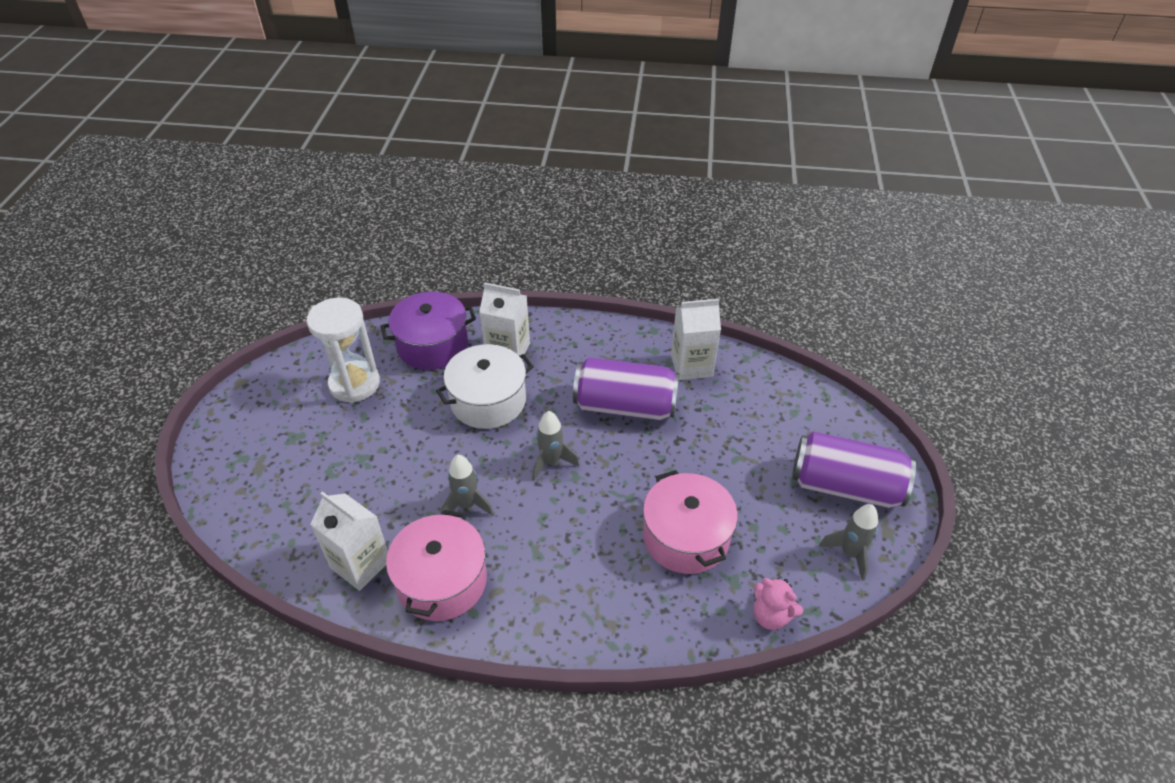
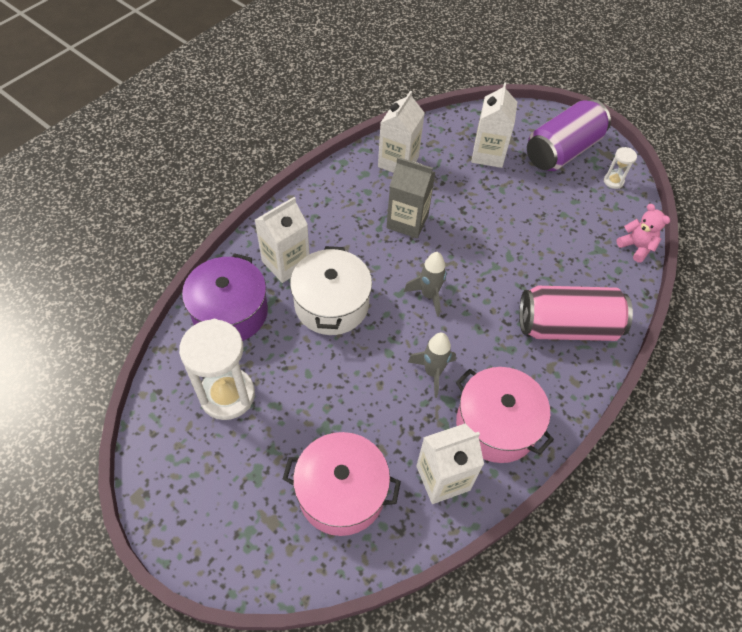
camera: 60 degrees left, 10 degrees up
purple can [573,357,680,420] -> grey carton [386,157,436,238]
pink pot [643,470,738,574] -> pink pot moved to [283,432,401,536]
pink teddy bear [753,578,803,630] -> pink teddy bear turned 105 degrees counterclockwise [616,204,670,263]
grey rocket [819,504,878,581] -> white hourglass [604,147,637,189]
none -> white carton [471,82,517,168]
none -> pink can [519,286,633,341]

